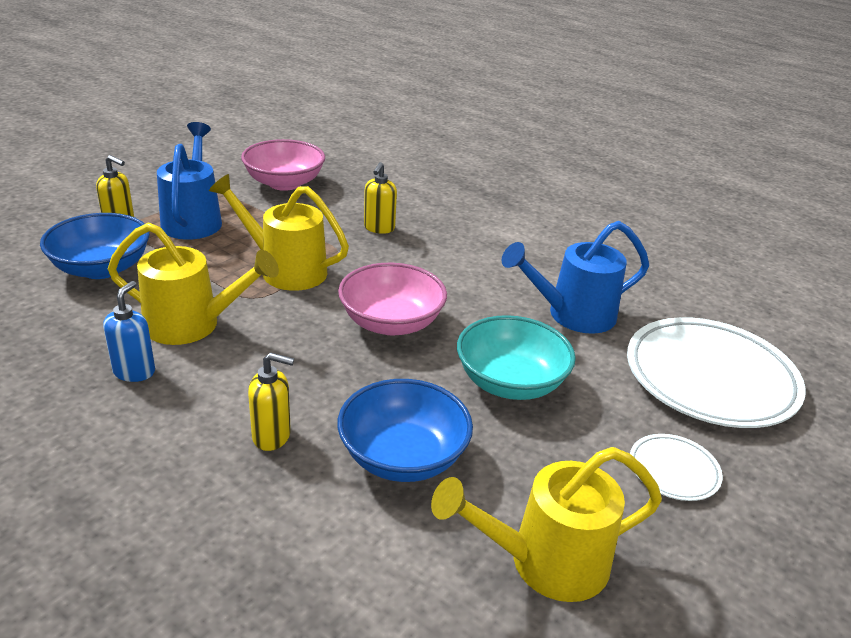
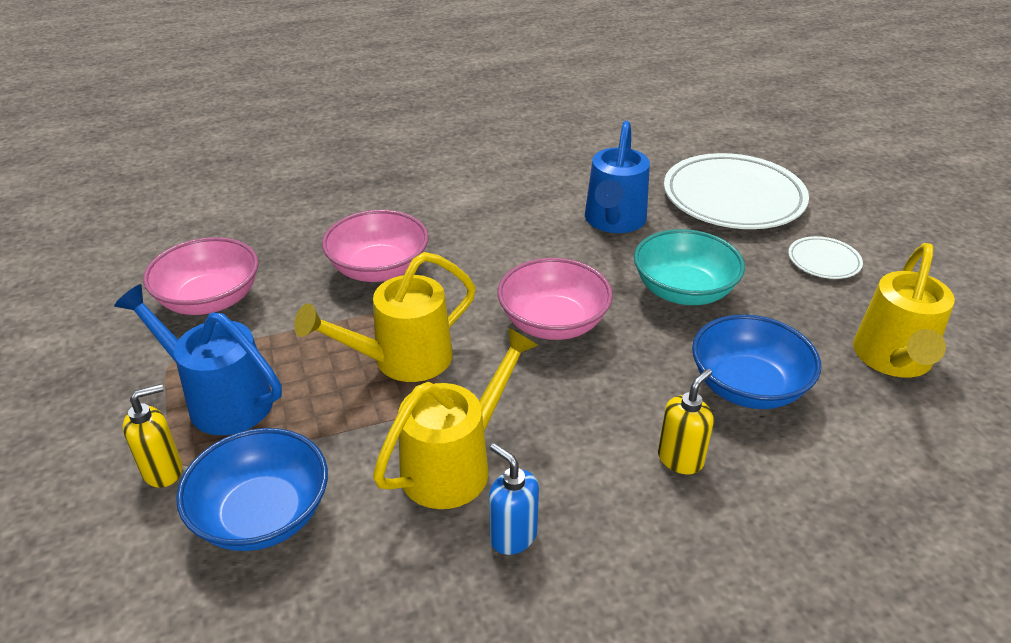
camera: 55 degrees left, 5 degrees up
yellow soap dispenser [364,162,397,234] -> pink bowl [322,210,429,282]

